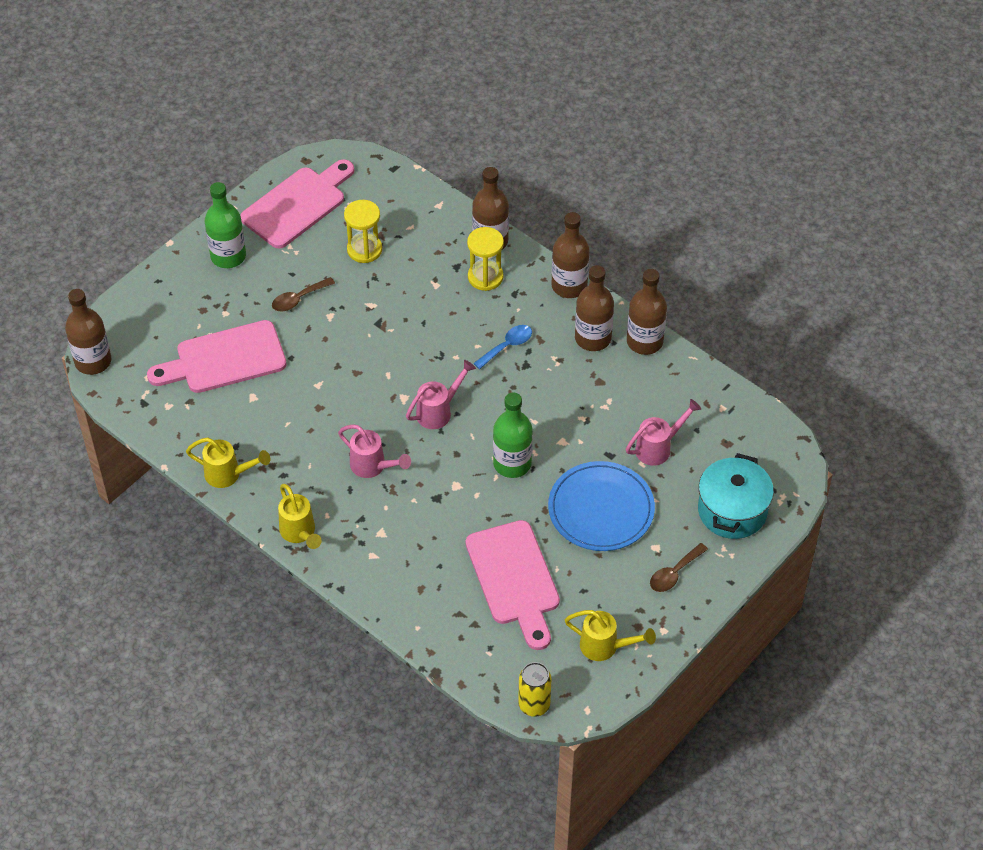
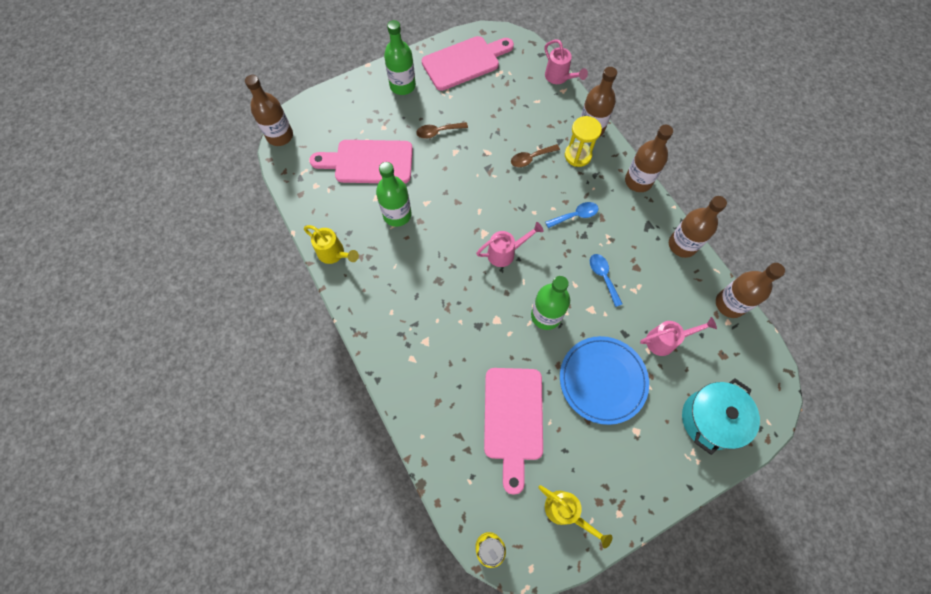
camera: 20 degrees right, 15 degrees up
yellow watering can [278,484,322,549] -> none
pink watering can [338,425,411,478] -> pink watering can moved to [545,39,588,84]
yellow hourglass [344,200,382,263] -> none
brown bottle [575,265,614,351] -> brown bottle moved to [716,263,785,318]
brown spoon [650,543,708,592] -> brown spoon moved to [511,144,560,167]
none -> green bottle [376,162,412,227]
none -> blue spoon [590,254,622,307]

